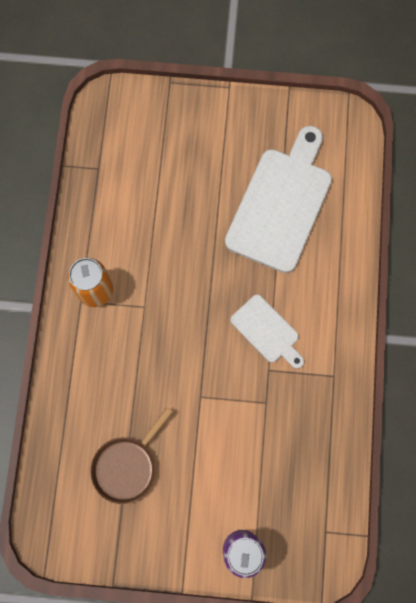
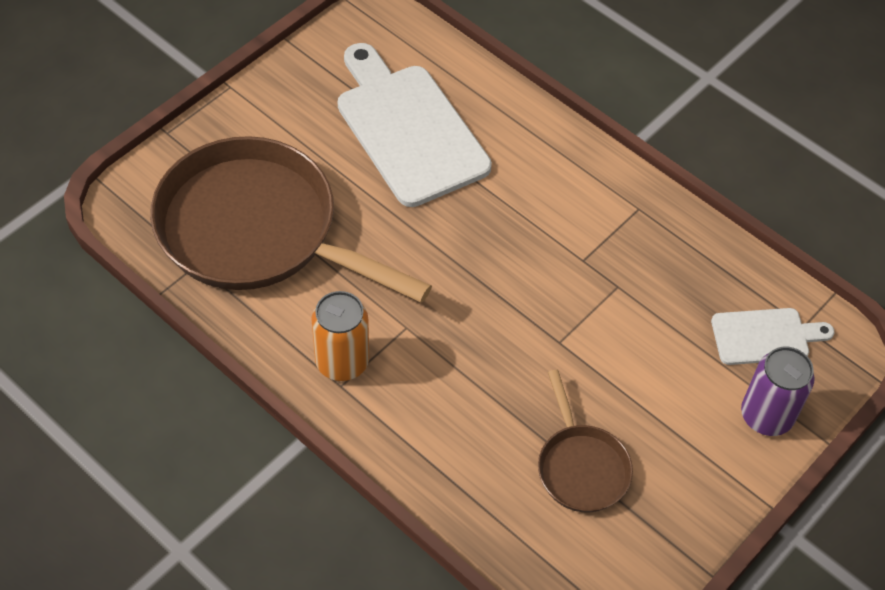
camera: 55 degrees left, 20 degrees down
white cutting board [230,295,304,369] -> white cutting board moved to [711,308,834,365]
none -> brown pan [150,136,432,303]

